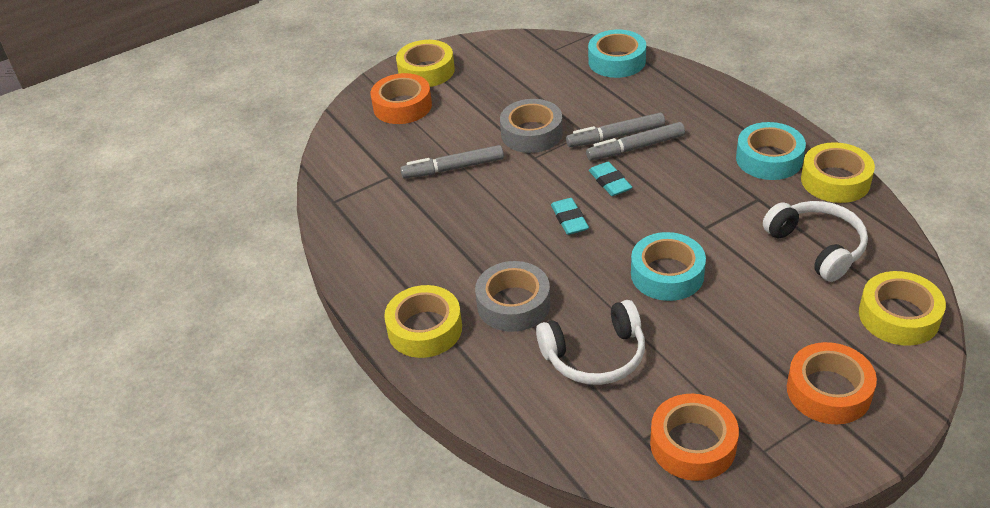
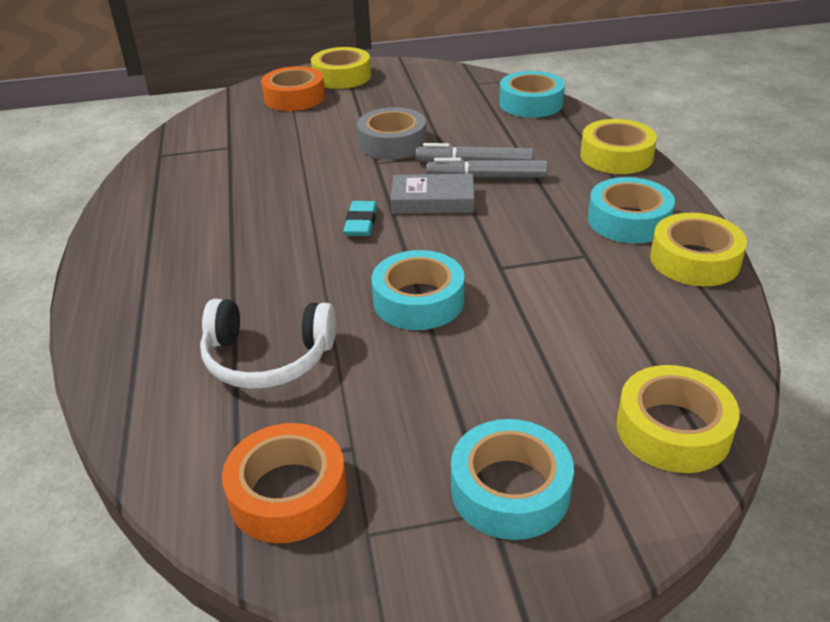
camera: 20 degrees right, 5 degrees down
yellow tape [384,285,462,358] -> yellow tape moved to [580,119,657,174]
grey marker [400,145,504,179] -> none
grey tape [475,261,551,332] -> none
turquoise eraser [589,162,632,196] -> grey book [391,174,474,214]
white headphones [763,201,868,282] -> none
orange tape [787,342,877,424] -> turquoise tape [451,419,574,540]

